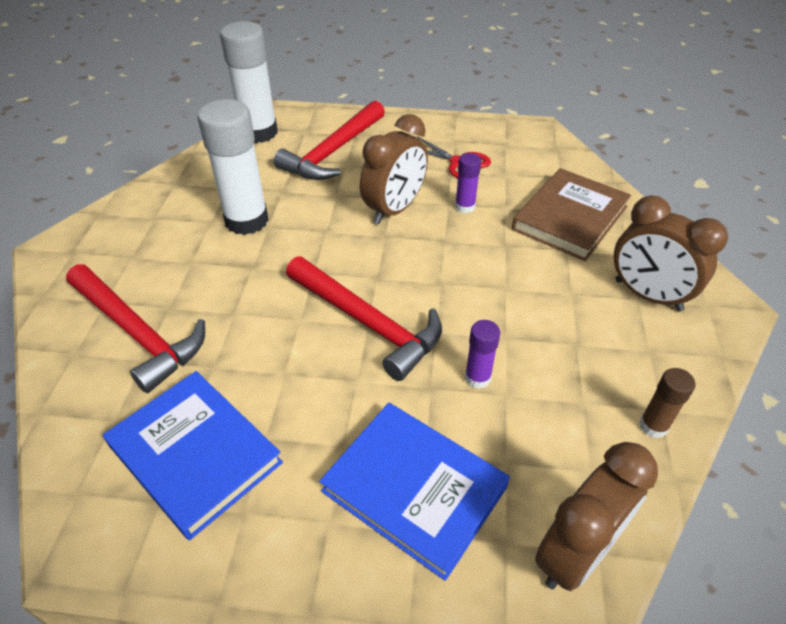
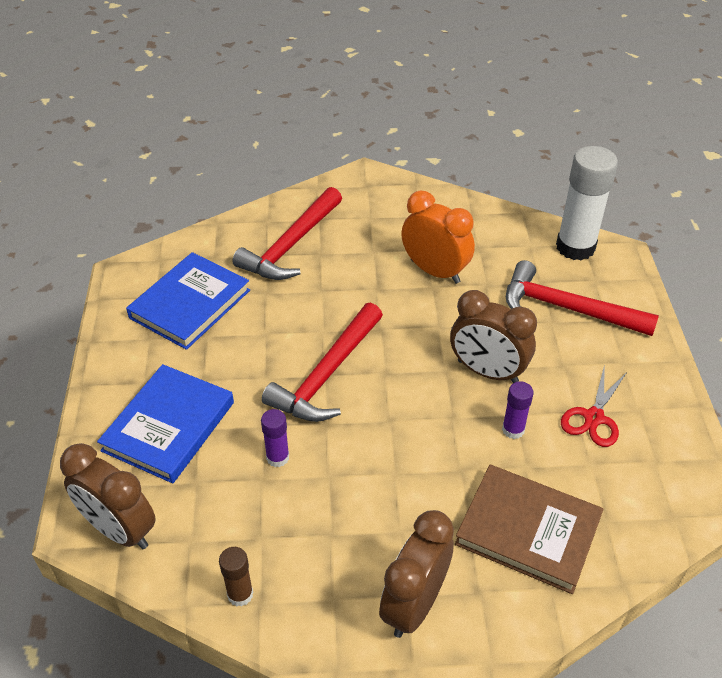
camera: 80 degrees right, 0 degrees up
white glue stick [198,99,269,235] -> orange clock [401,191,475,284]

